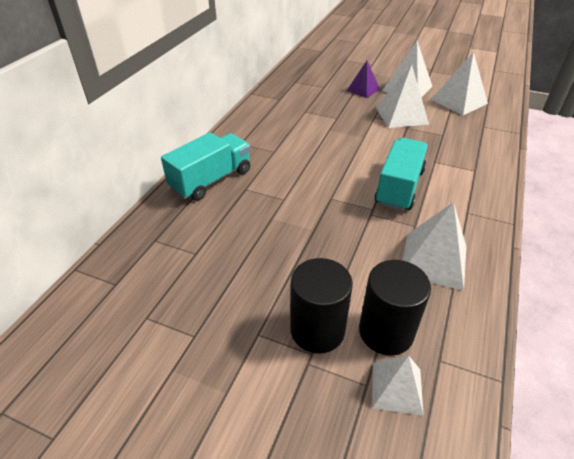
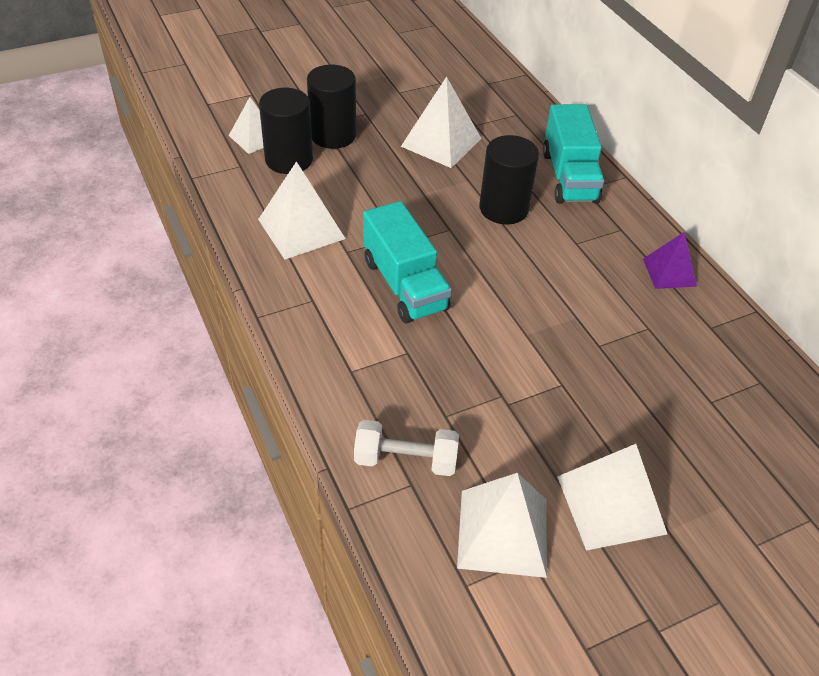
camera: 130 degrees right, 5 degrees up
purple pyramid [347,61,380,98] -> purple pyramid moved to [643,232,697,289]
white pyramid [376,65,429,128] -> white pyramid moved to [401,76,482,168]
none -> white dumbbell [354,420,459,476]
none -> black cylinder [479,135,539,225]

